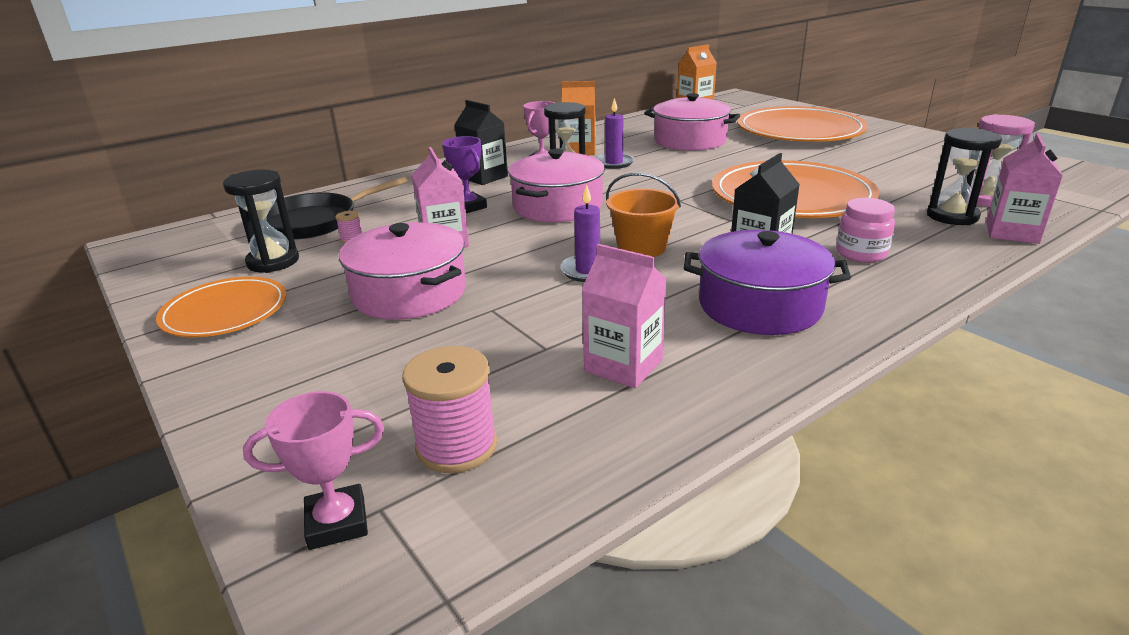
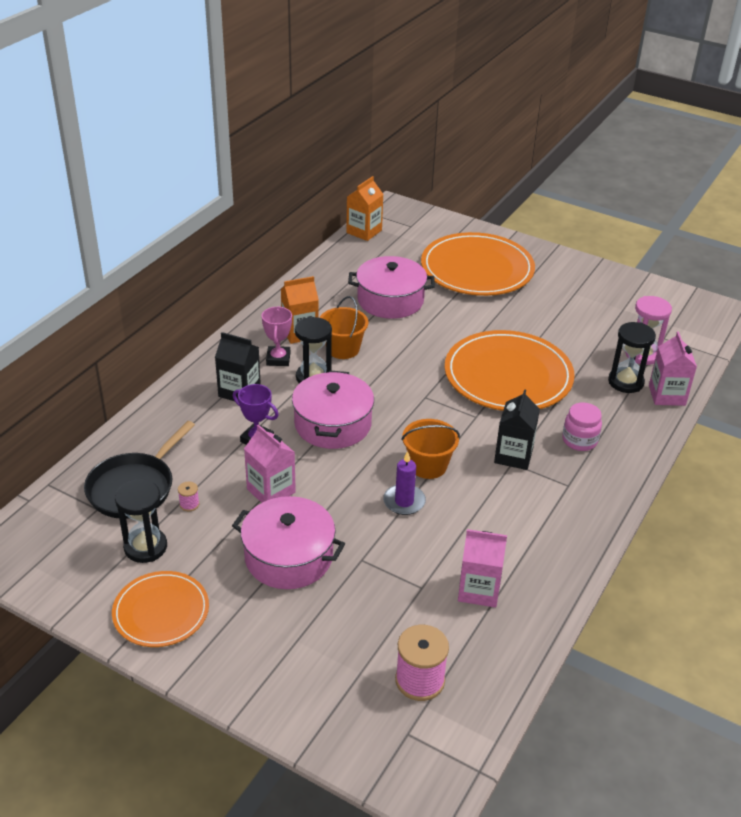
camera: 25 degrees left, 10 degrees up
pink trophy [243,391,384,550] -> none
purple candle [596,98,634,169] -> orange bucket [320,296,368,359]
purple pot [684,230,851,335] -> none

